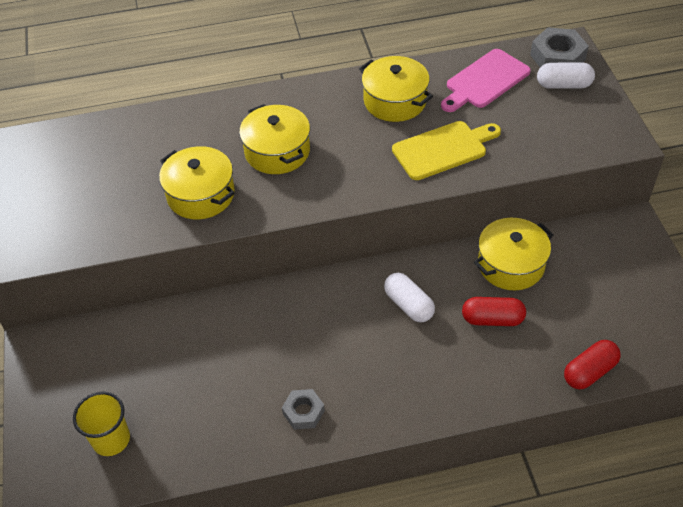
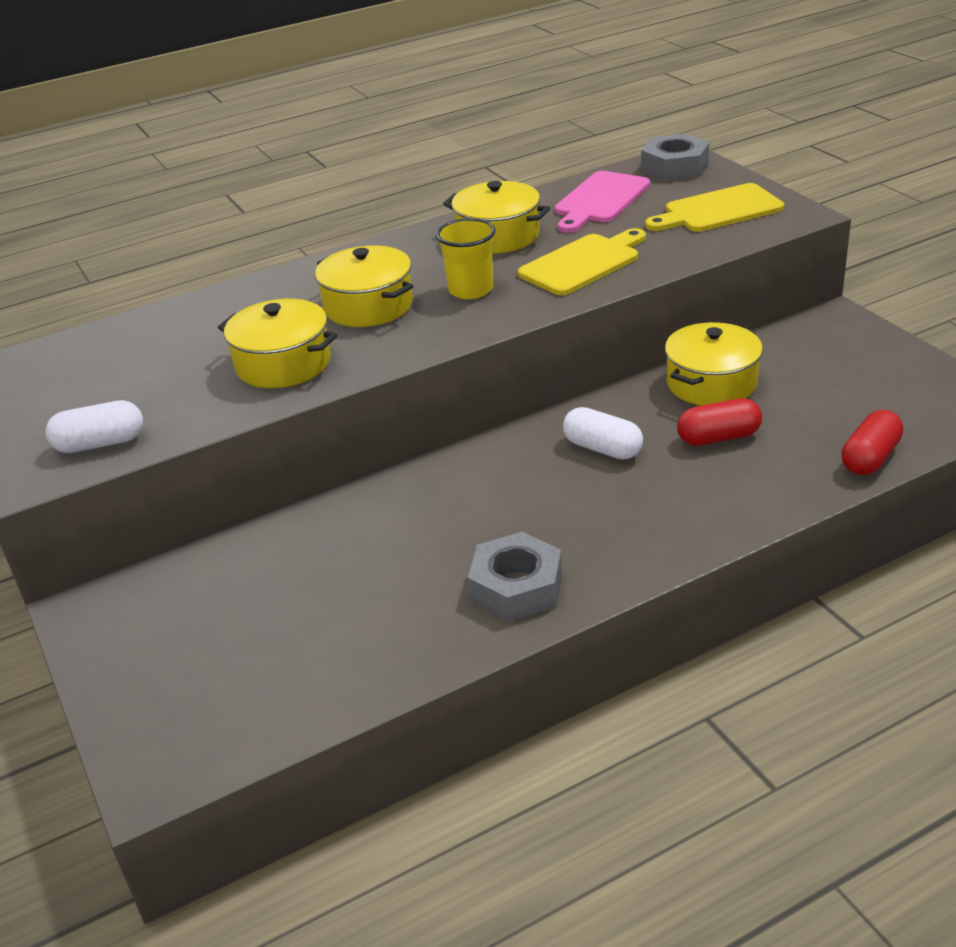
camera: 15 degrees left, 15 degrees down
yellow cup [73,392,130,456] -> yellow cup moved to [436,218,496,299]
grey nut [282,389,325,430] -> grey nut [468,532,562,621], size x1.59
white capsule [537,63,595,89] -> white capsule moved to [45,400,143,453]
none -> yellow cutting board [645,183,784,232]

